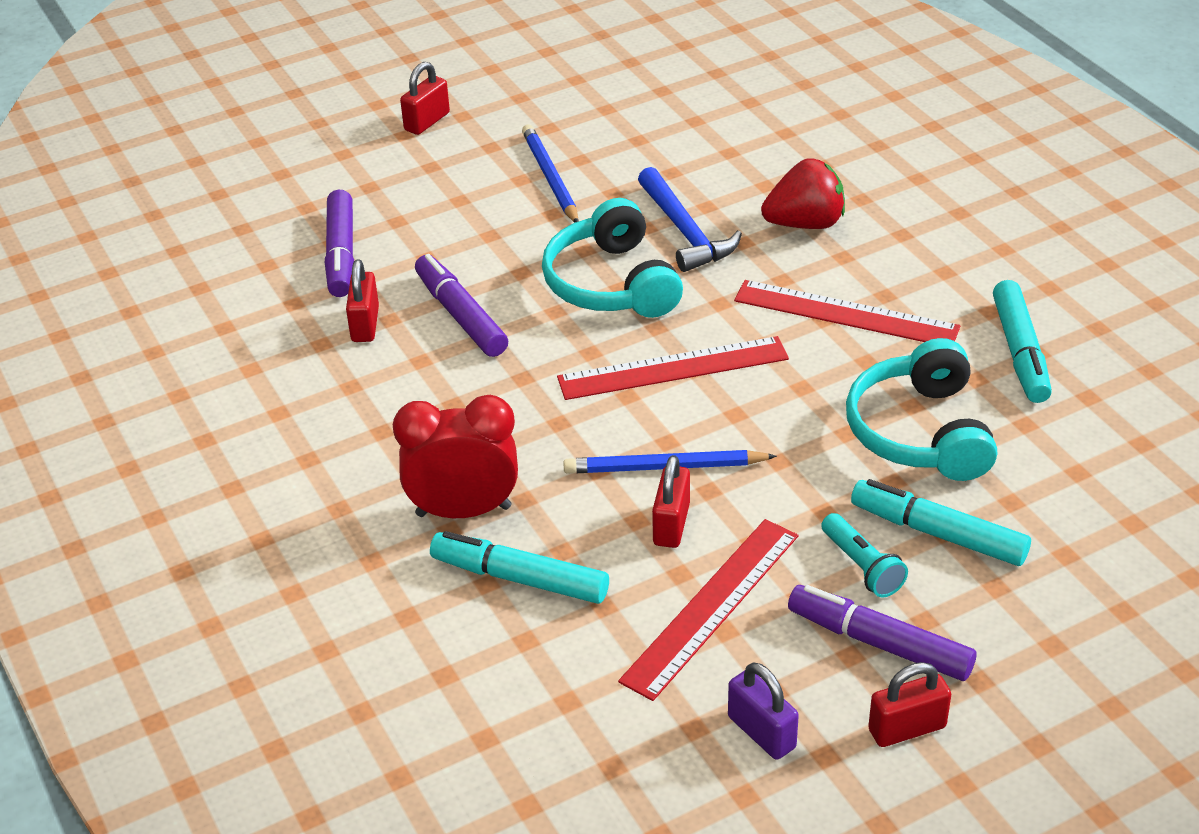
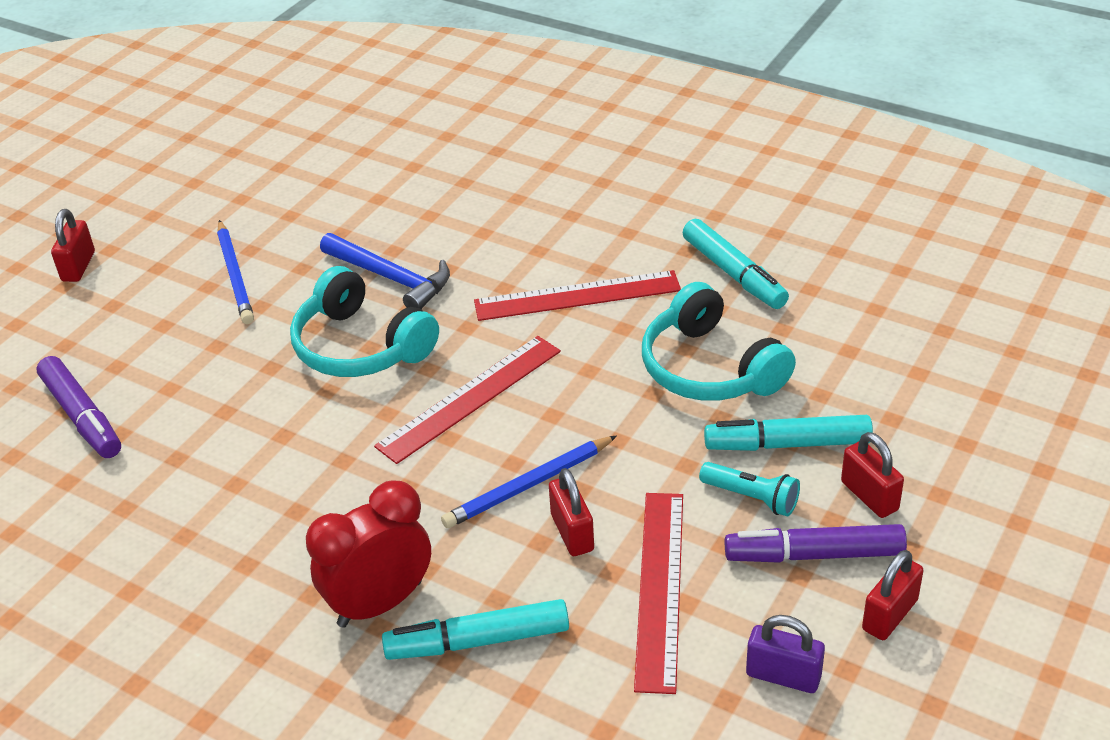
camera: 30 degrees left, 0 degrees up
red padlock [346,259,379,342] -> red padlock moved to [841,432,904,518]
purple marker [415,254,508,357] -> none
blue pencil [522,125,579,223] -> blue pencil turned 150 degrees counterclockwise [217,220,254,324]
red strawberry [761,158,845,229] -> none

